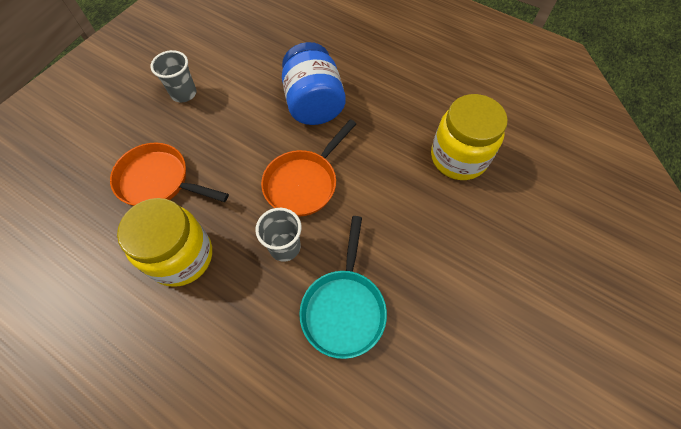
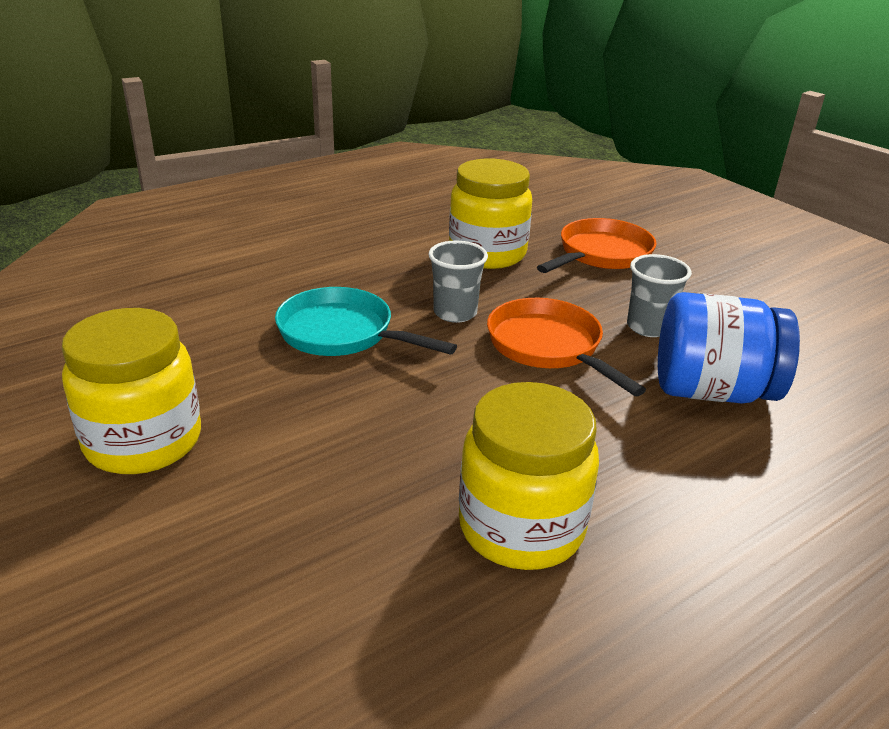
camera: 110 degrees right, 30 degrees down
grey cup [151,50,197,102] -> grey cup moved to [627,254,692,337]
none -> yellow jar [62,308,201,474]

